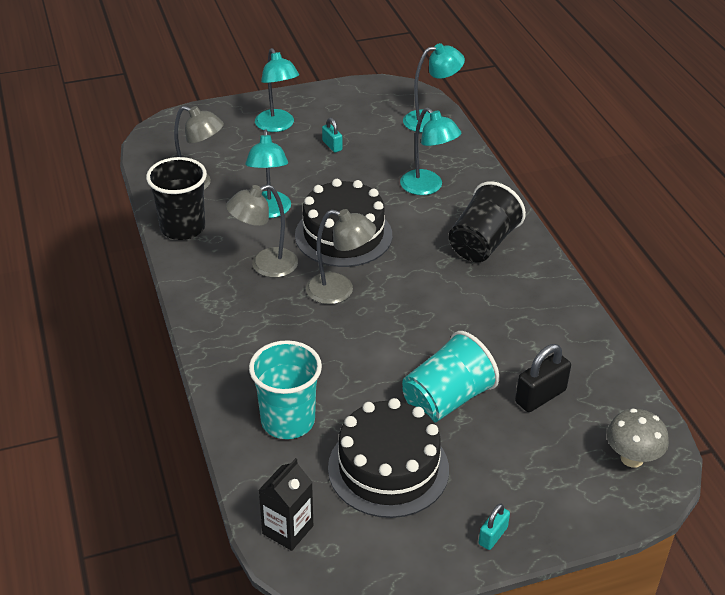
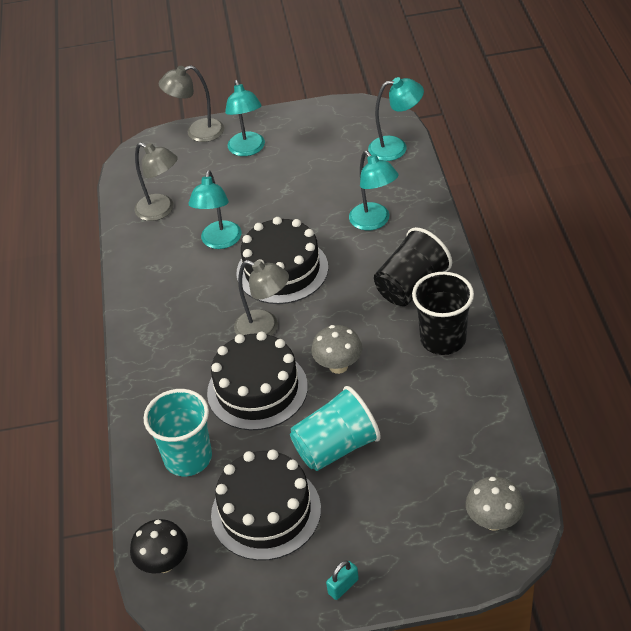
camera: 15 degrees right, 5 degrees up
black cup [146,157,207,240] -> black cup moved to [412,272,474,355]
grey lamp [226,184,298,278] -> grey lamp moved to [159,65,224,142]
black carton [259,458,313,551] -> black mushroom [130,519,188,573]
turquoise padlock [322,118,342,152] -> none
black padlock [515,344,571,412] -> none
none -> black cake [207,332,308,430]
none -> grey mushroom [311,325,362,374]

